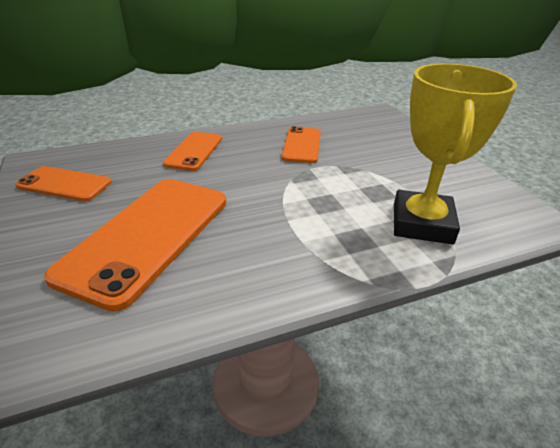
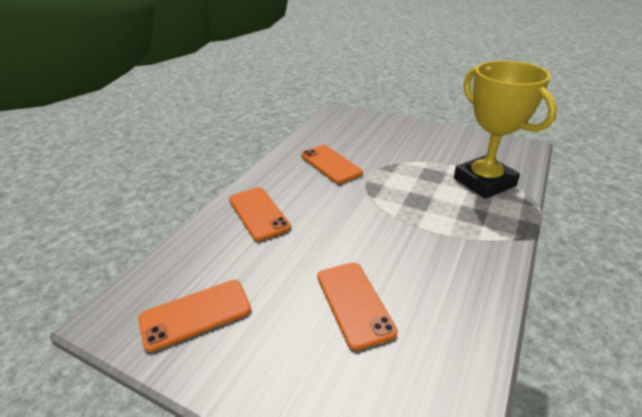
camera: 40 degrees left, 0 degrees up
orange phone [44,179,226,312] -> orange phone [317,262,398,350], size x0.55

